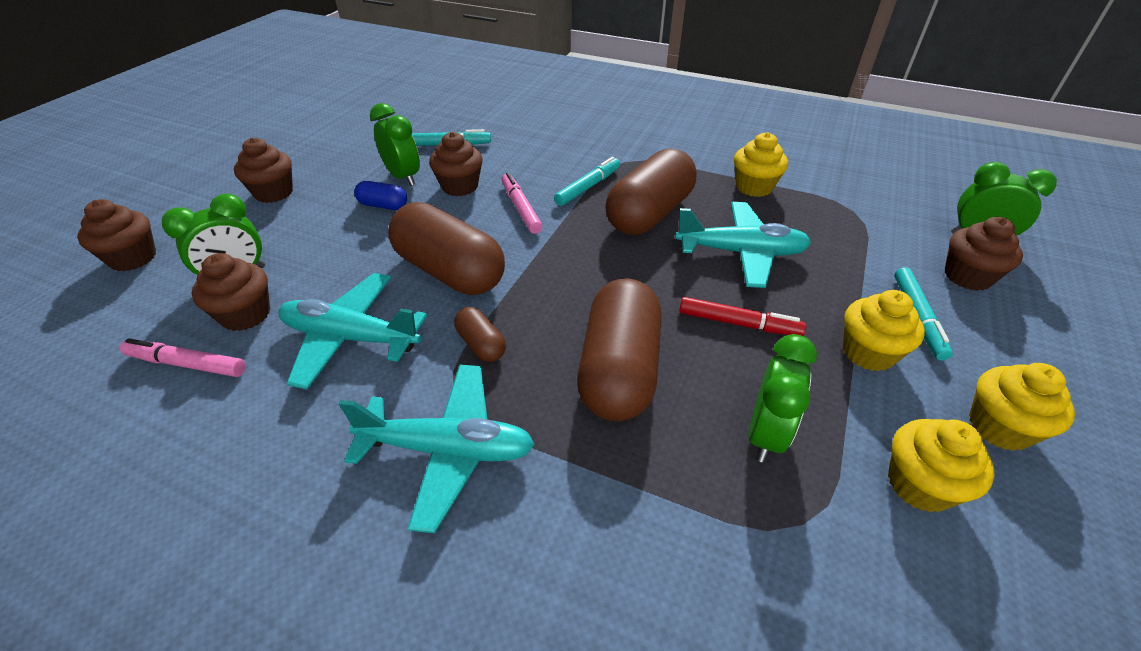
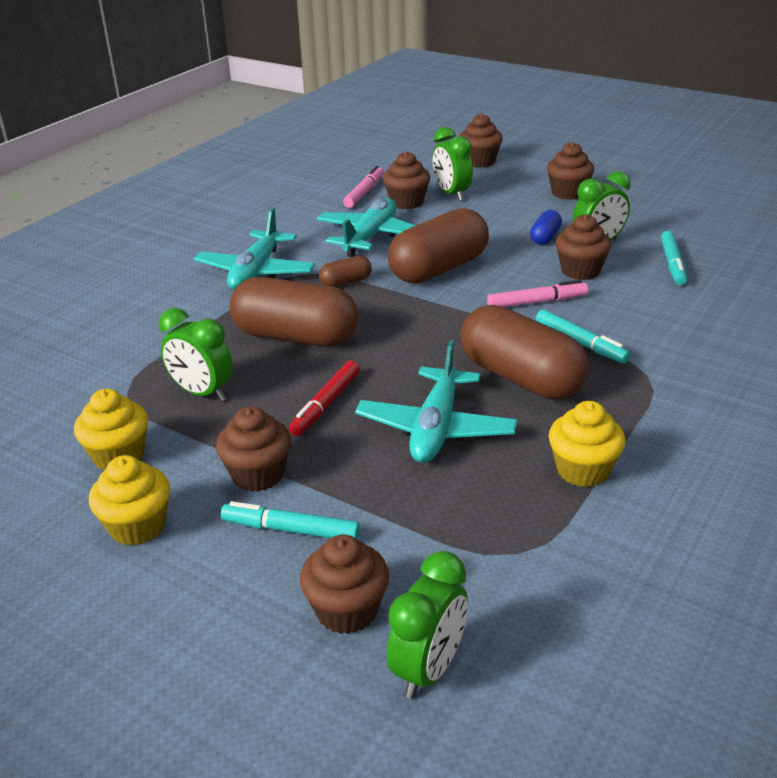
camera: 100 degrees right, 10 degrees down
yellow cupcake [843,290,925,371] -> brown cupcake [216,406,291,492]

